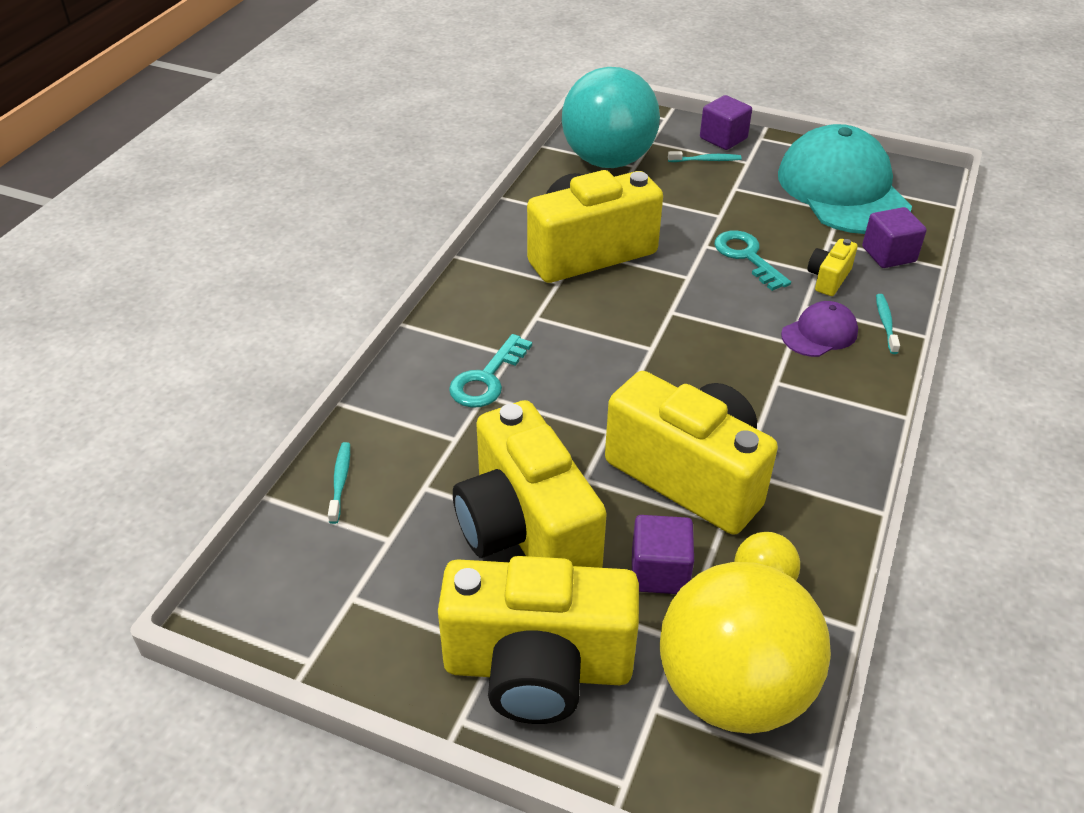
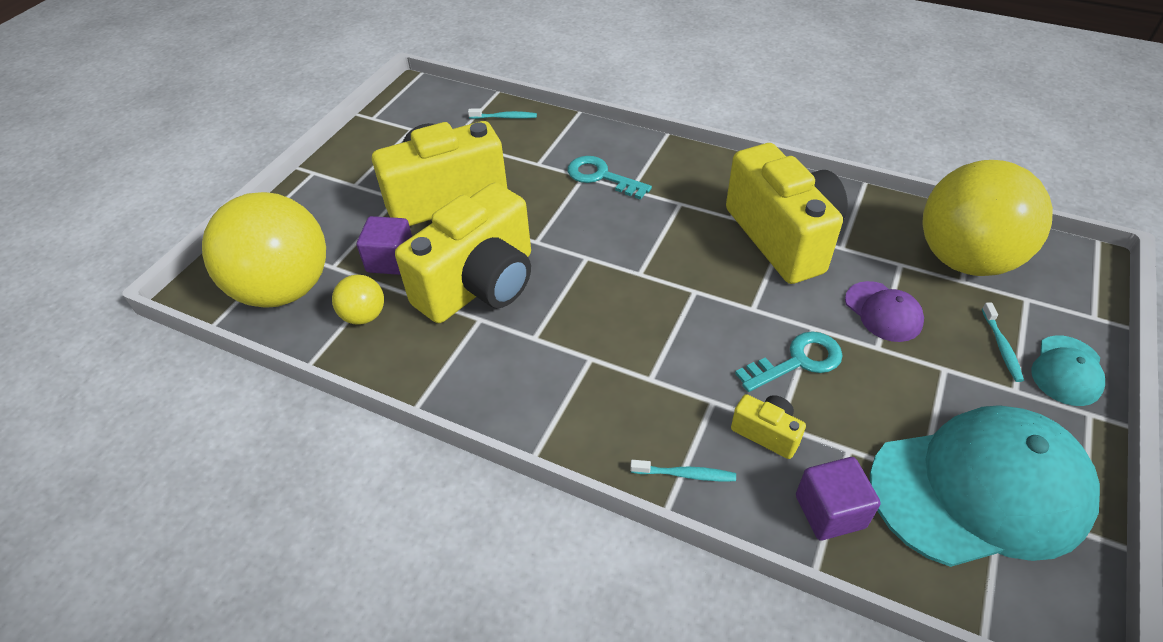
camera: 95 degrees right, 5 degrees up
yellow camera [438,556,639,724] -> none
turquoise ball [562,67,660,168] -> yellow ball [922,160,1053,276]
purple cube [700,95,752,150] -> turquoise cap [1031,335,1105,406]
purple cap [781,301,858,357] -> purple cap moved to [845,281,924,342]

